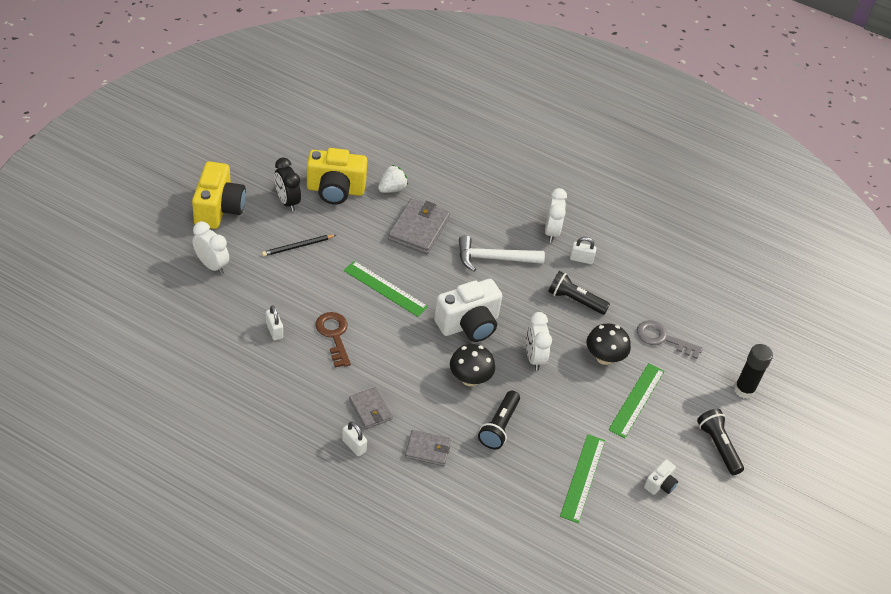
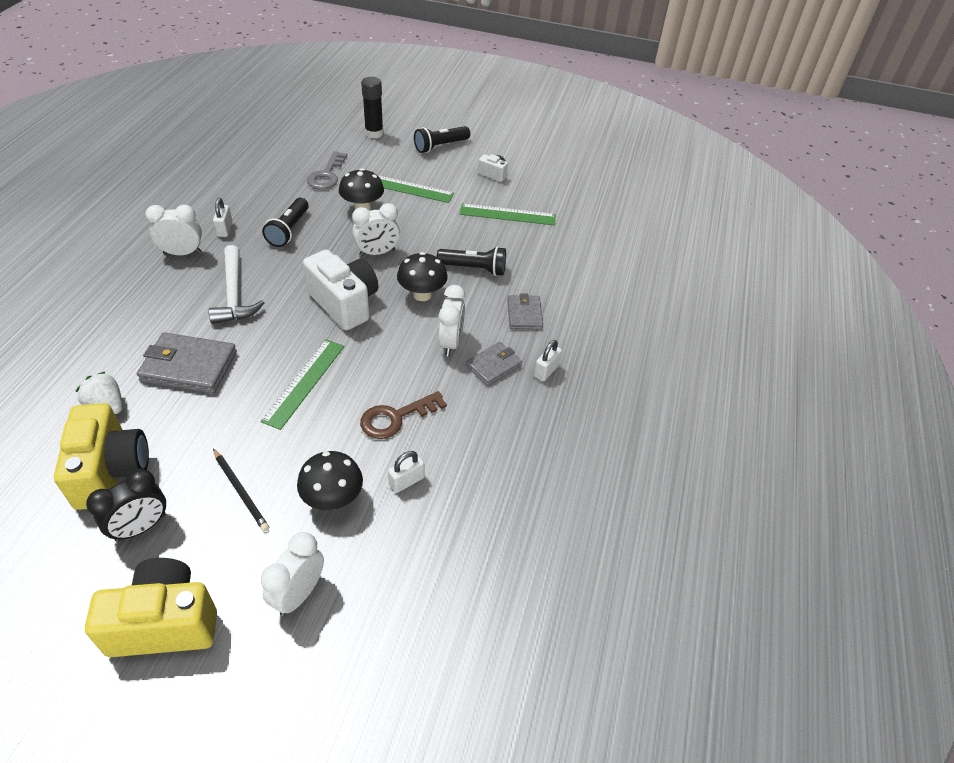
camera: 100 degrees left, 0 degrees up
none -> black mushroom [297,451,363,510]
none -> white clock [438,285,465,356]

